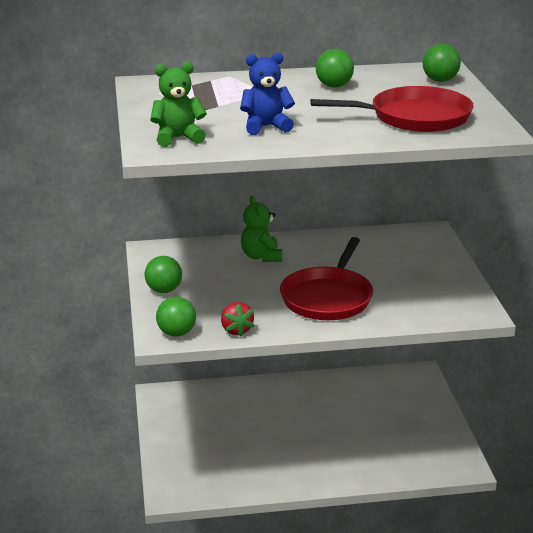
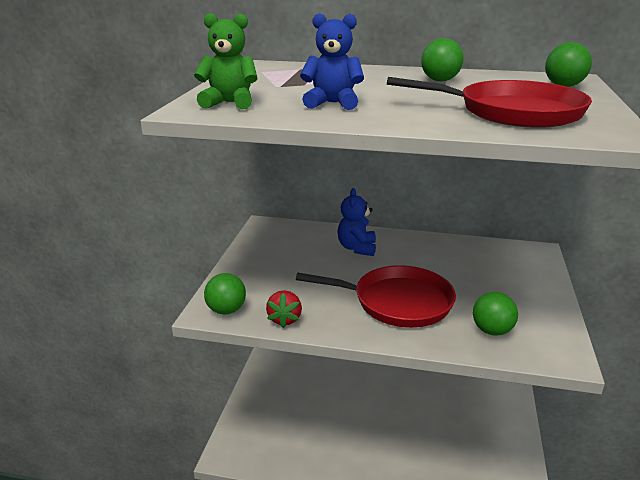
camera: 20 degrees right, 0 degrees up
green ball [144,256,182,293] -> green ball moved to [473,292,518,336]
green teddy bear [241,196,282,262] -> blue teddy bear [337,188,376,256]
red pan [280,237,373,320] -> red pan turned 120 degrees counterclockwise [296,265,456,328]

